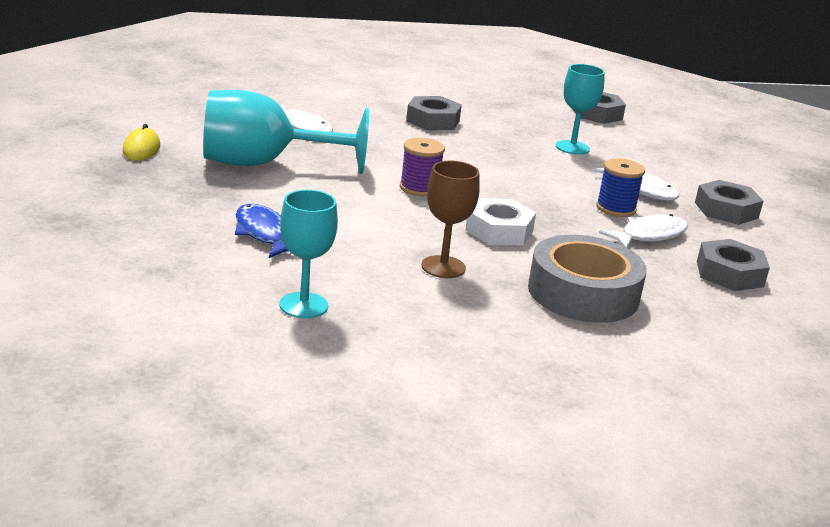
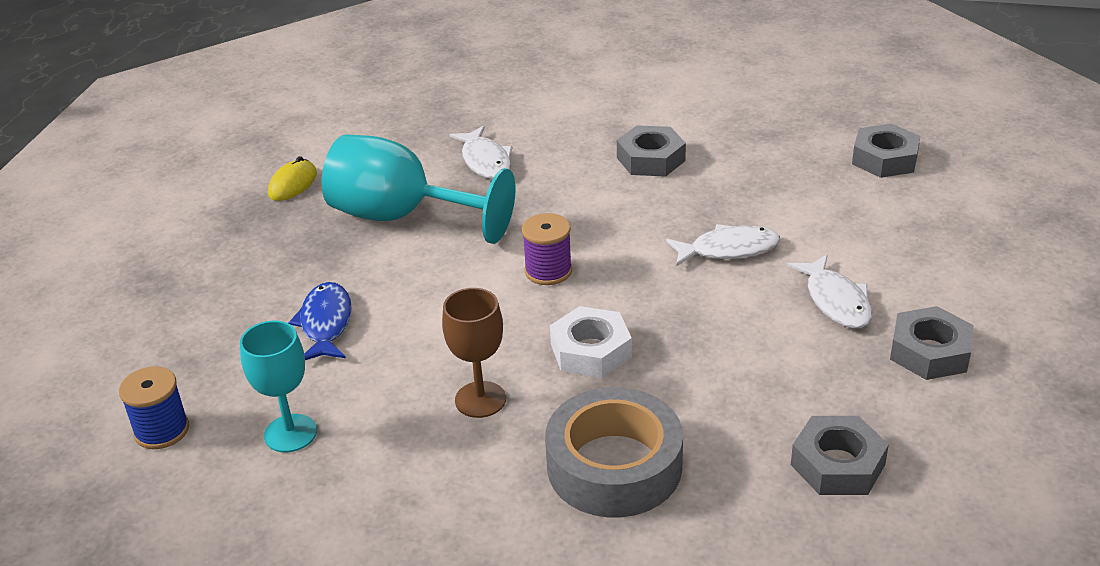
camera: 30 degrees right, 10 degrees up
turquoise goblet [556,64,605,155] -> none
blue spool [596,158,645,217] -> blue spool moved to [119,366,189,449]
white fish [599,214,688,248] -> white fish moved to [666,224,780,266]

